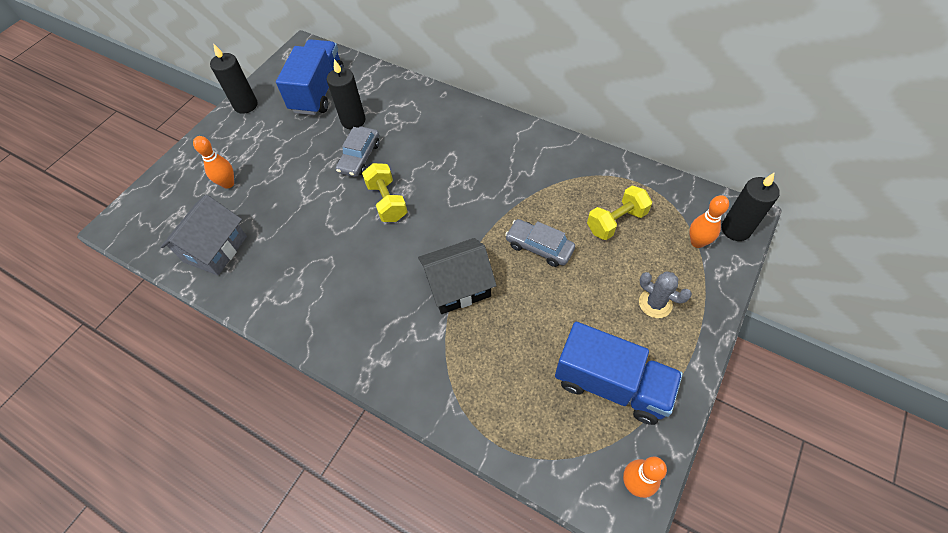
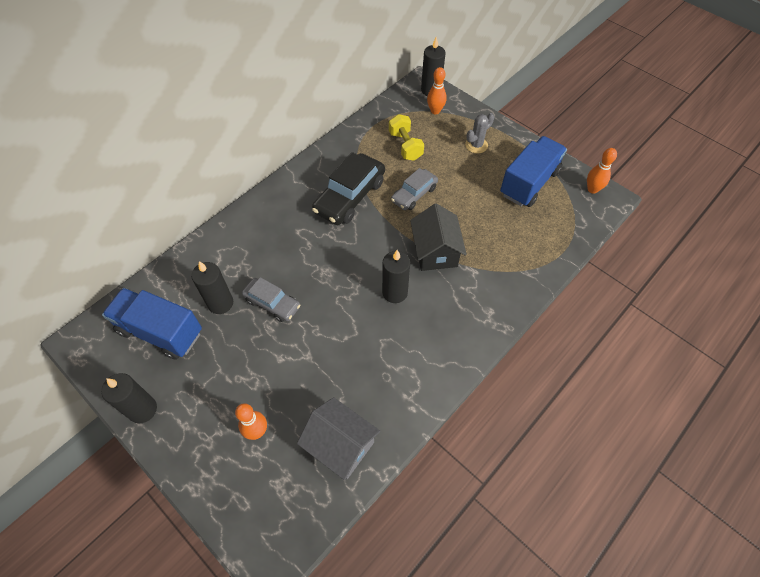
camera: 80 degrees left, 0 degrees up
yellow dumbbell [362,163,407,222] -> none
none -> black car [312,152,385,225]
none -> black candle [382,250,410,303]

